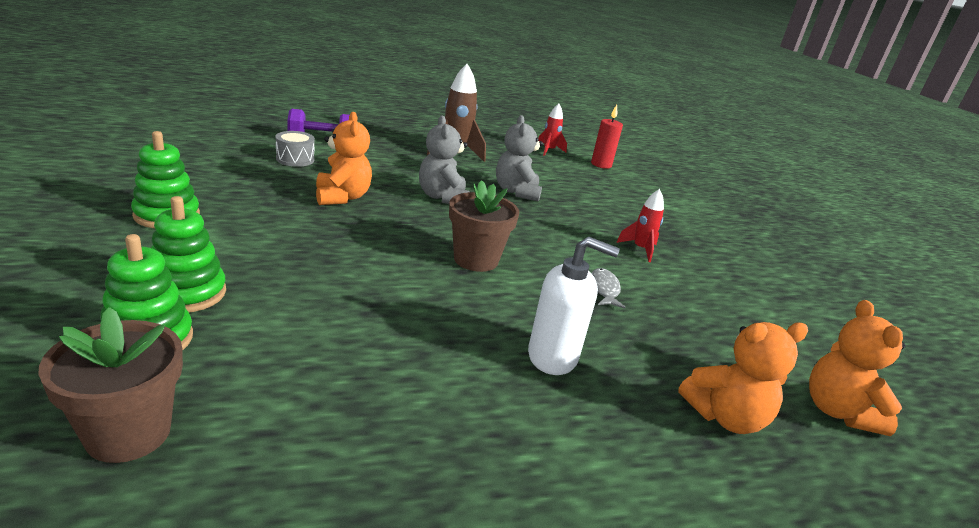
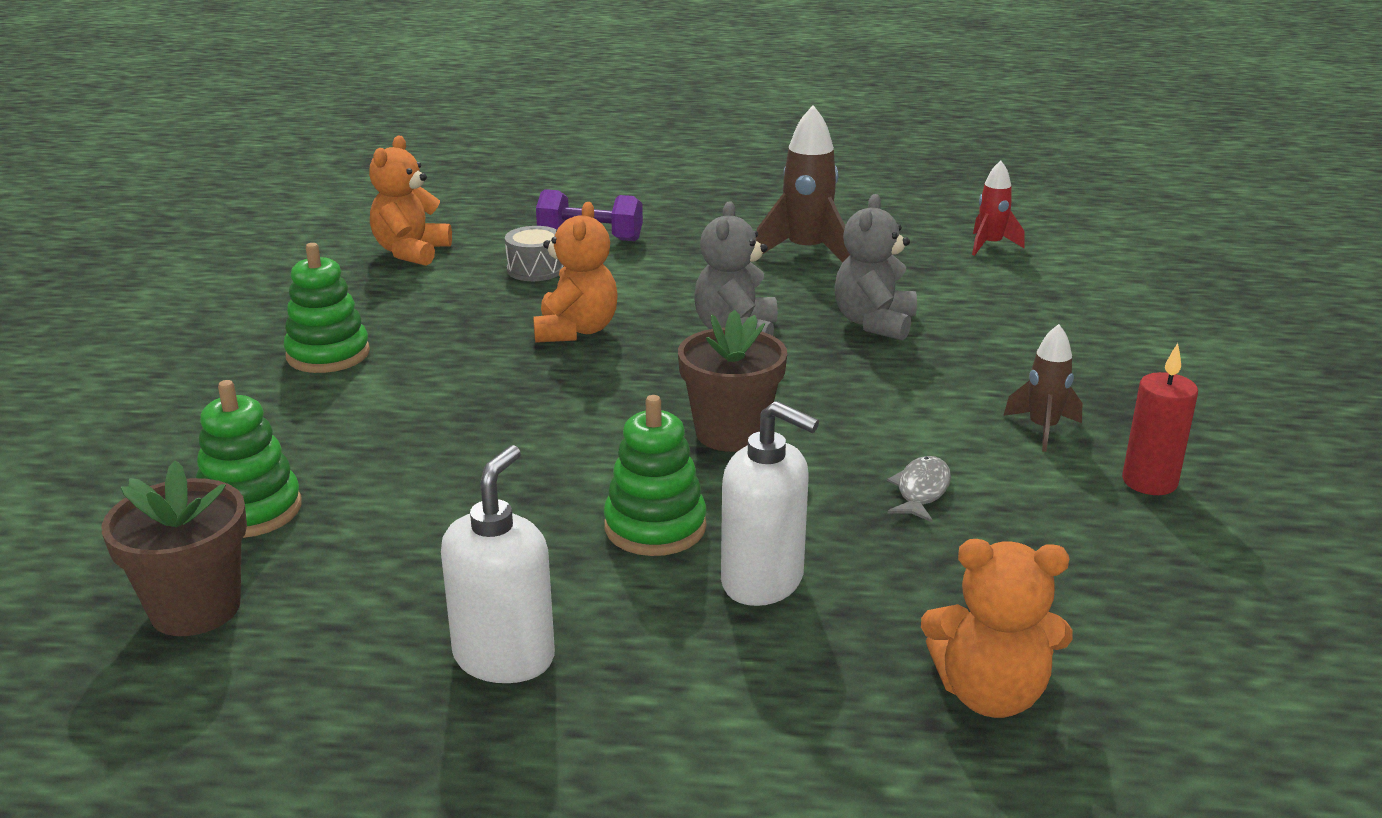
camera: 25 degrees right, 0 degrees up
green stacking toy [151,196,226,312] -> green stacking toy moved to [604,395,707,556]
red candle [591,105,623,169] -> red candle moved to [1122,343,1198,495]
red rocket [616,189,664,262] -> brown rocket [1003,324,1083,452]
orange teddy bear [809,300,906,436] -> orange teddy bear moved to [369,136,452,266]
none -> white soap dispenser [441,445,555,683]

